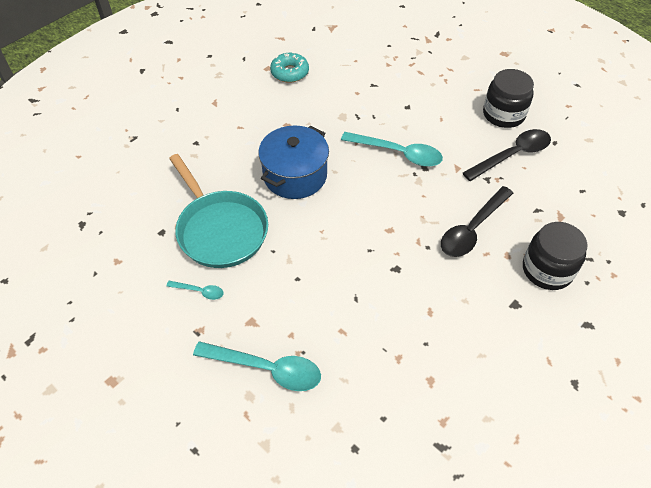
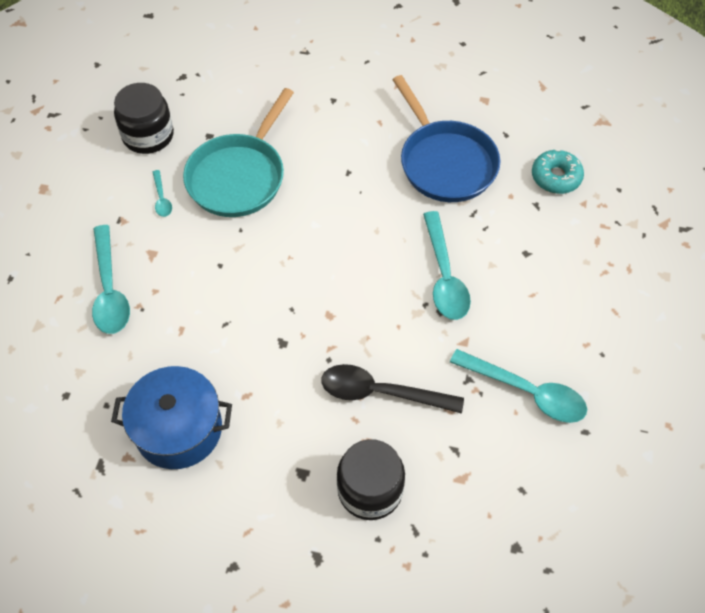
camera: 60 degrees right, 5 degrees up
blue pot [258,126,329,199] -> blue pot moved to [111,366,232,469]
turquoise donut [270,52,309,83] -> turquoise donut moved to [532,150,584,194]
black spoon [463,129,551,181] -> turquoise spoon [450,349,587,423]
black jar [483,69,534,128] -> black jar moved to [114,83,174,154]
none -> blue pan [392,75,500,202]

